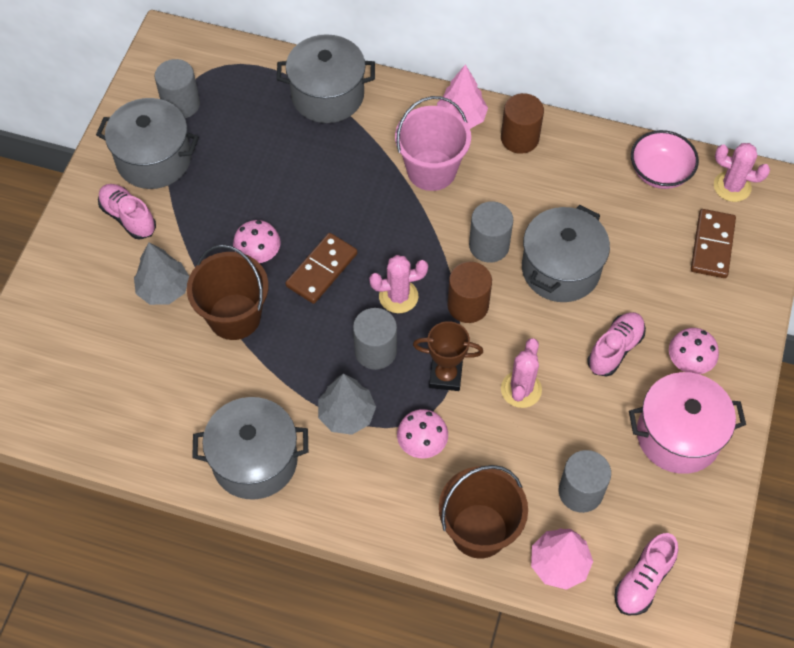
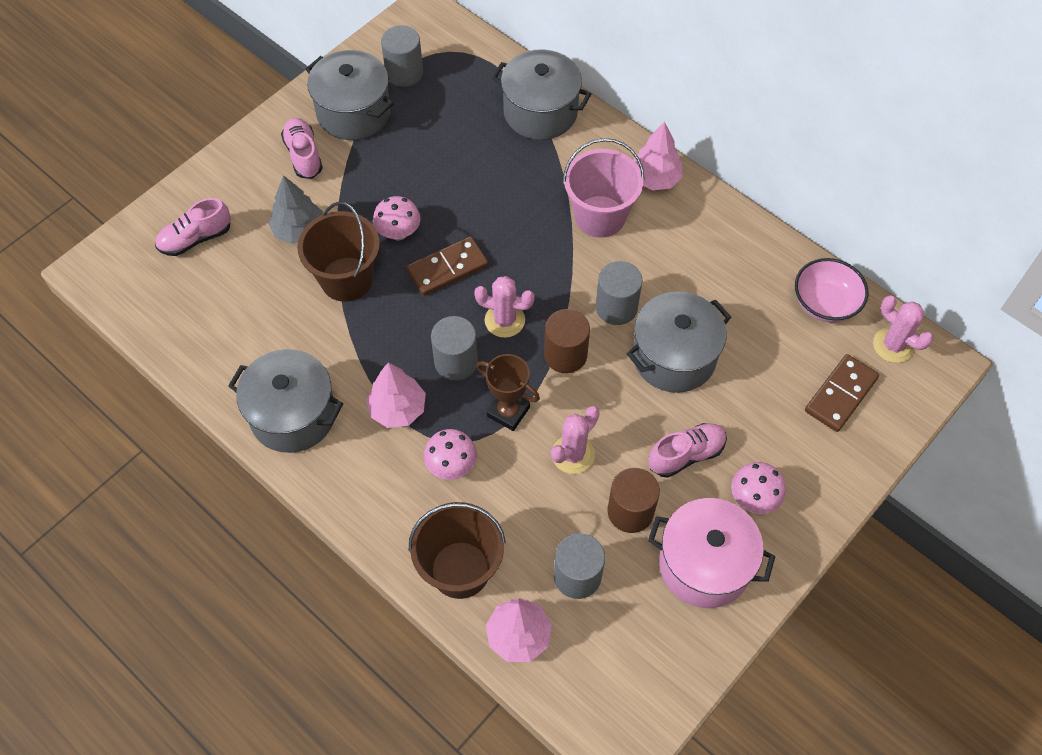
camera: 25 degrees right, 0 degrees up
grey tree [318,373,376,435] -> pink tree [366,363,426,428]
brown cylinder [501,93,544,154] -> brown cylinder moved to [608,468,660,533]
pink shoe [614,533,678,615] -> pink shoe moved to [155,198,231,256]

